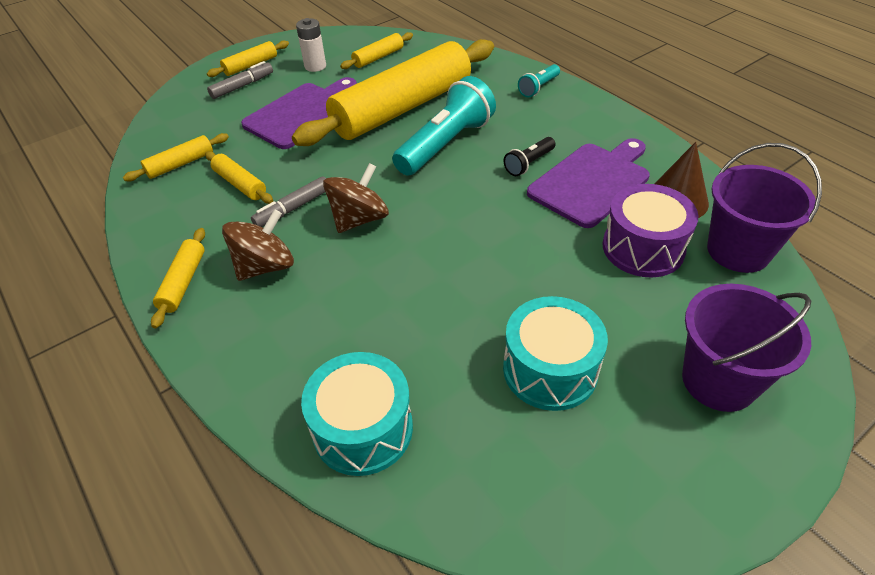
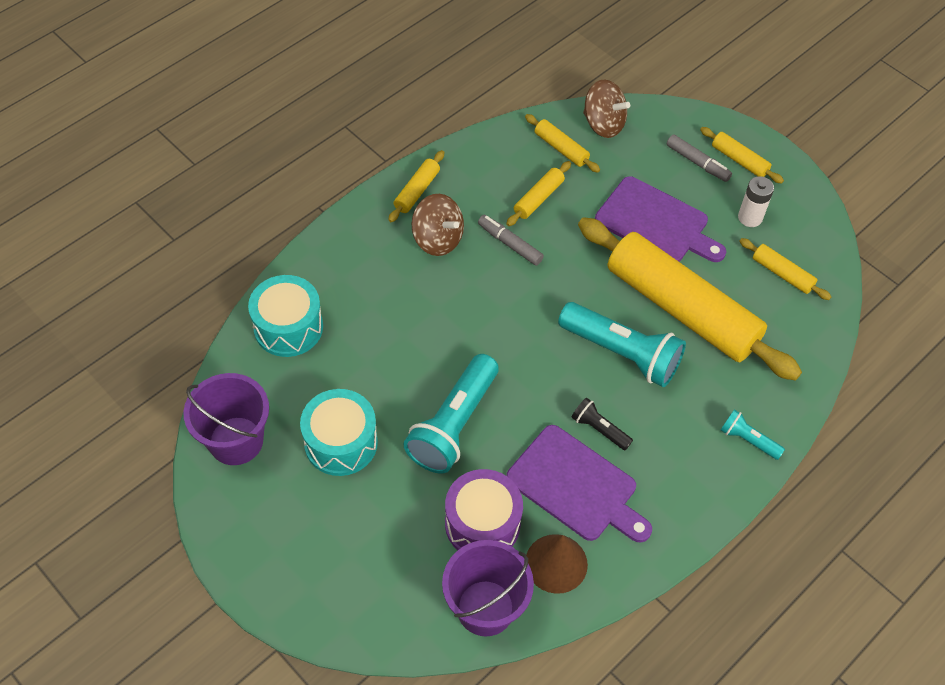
camera: 80 degrees right, 10 degrees up
yellow rolling pin [151,228,205,329] -> yellow rolling pin turned 60 degrees counterclockwise [388,150,444,222]
brown spinning top [323,163,389,233] -> brown spinning top moved to [583,80,630,138]
purple bucket [682,284,811,412] -> purple bucket moved to [183,373,269,465]
none -> turquoise flashlight [403,354,498,474]

